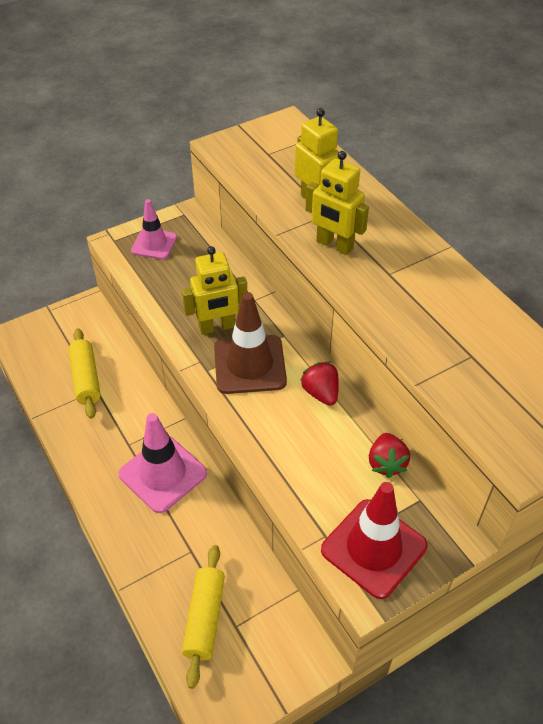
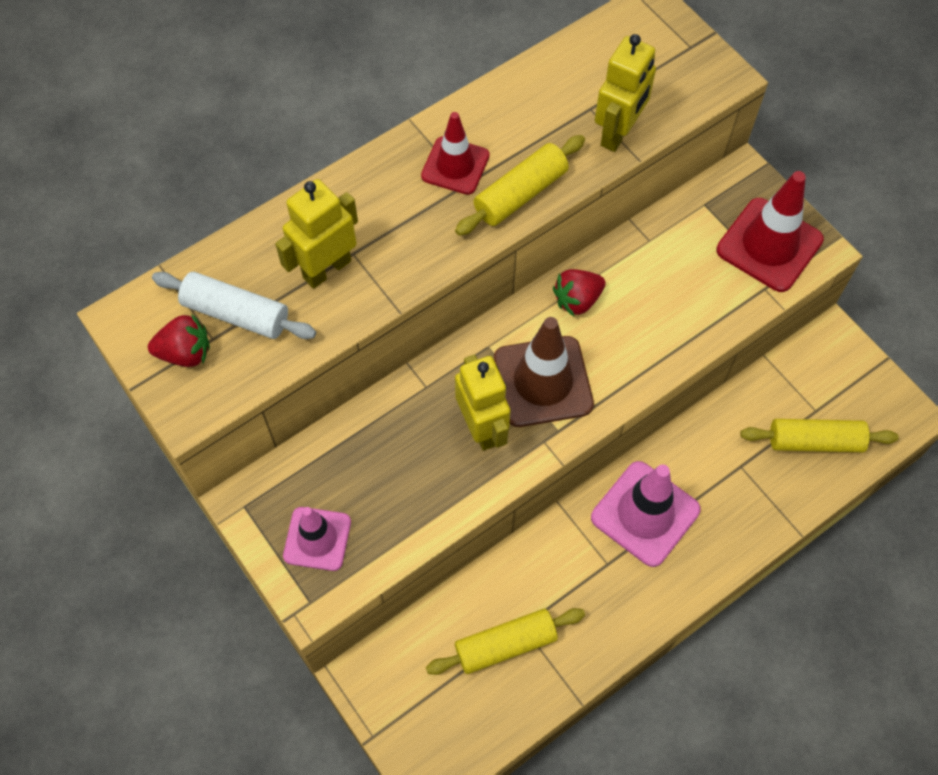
camera: 95 degrees left, 15 degrees up
yellow robot [305,151,369,255] -> yellow robot moved to [595,34,656,152]
red strawberry [369,433,410,478] -> red strawberry moved to [148,314,210,367]
none -> white rolling pin [152,272,316,339]
none -> red traffic cone [421,112,490,195]
none -> yellow rolling pin [455,135,585,236]

